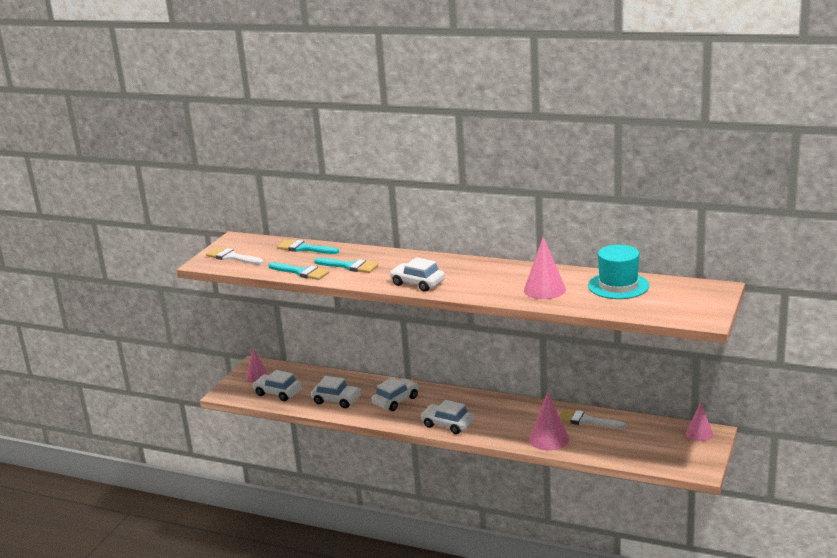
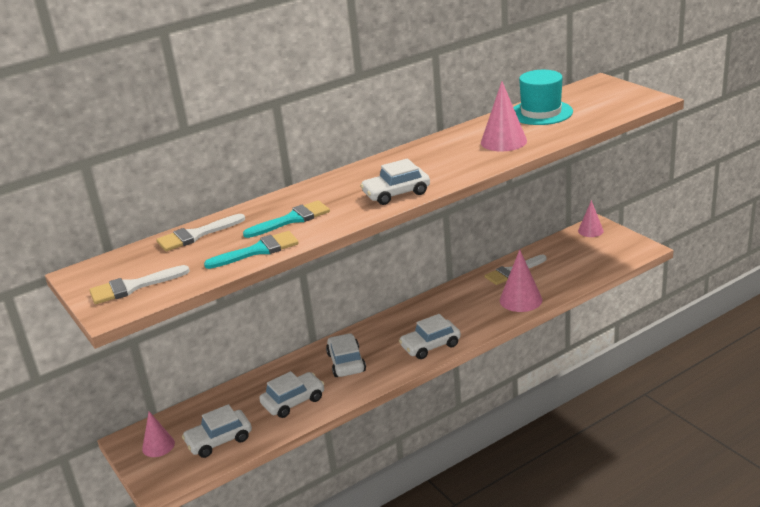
camera: 55 degrees left, 5 degrees up
turquoise brush [277,240,339,254] -> white brush [156,214,245,251]

